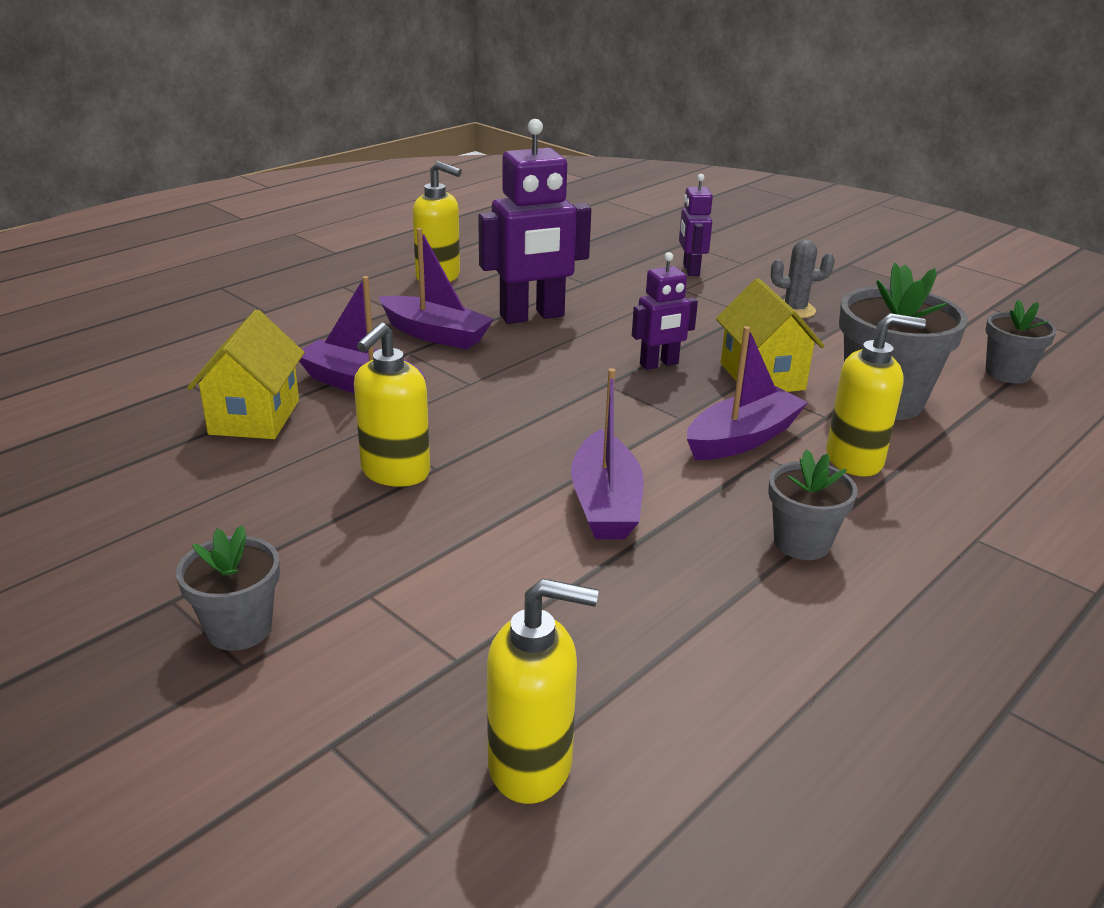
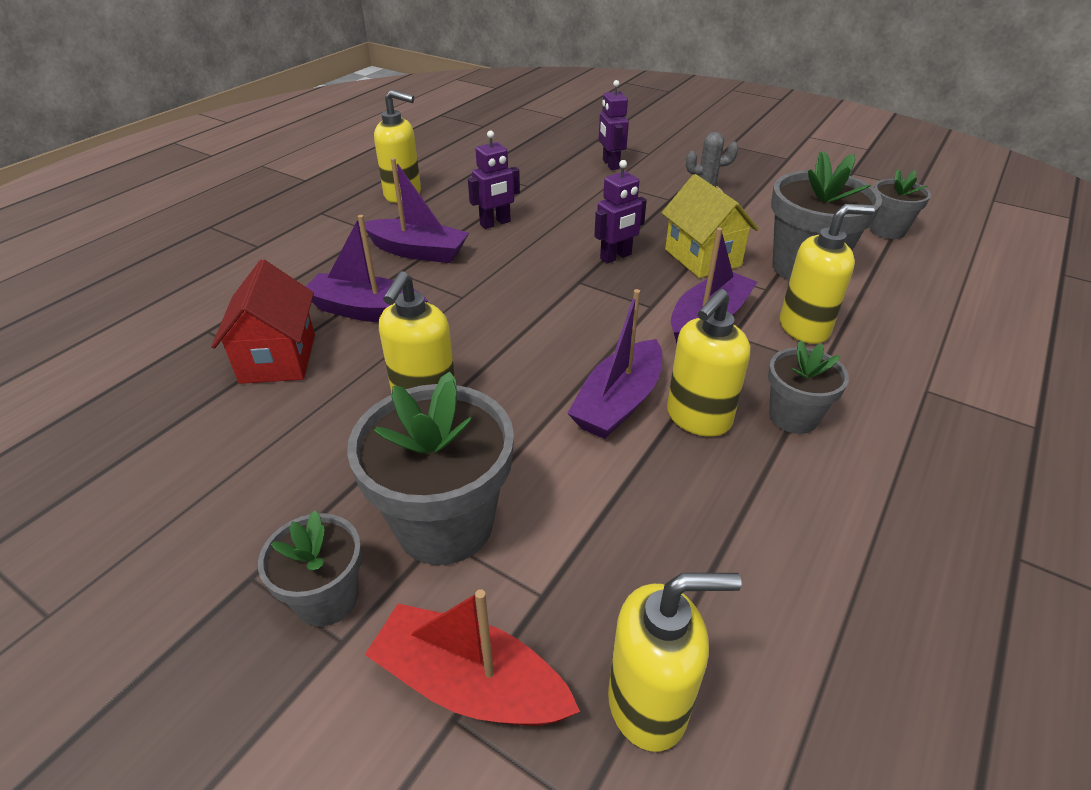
camera: 10 degrees left, 10 degrees up
yellow house [187,310,305,439] -> red house [211,260,315,384]
purple robot [478,119,591,324] -> purple robot [468,131,520,229], size x0.56
purple boat [571,368,644,539] -> purple boat turned 45 degrees clockwise [567,289,662,439]
none -> grey flower pot [347,372,514,565]
none -> red boat [365,589,580,726]
none -> yellow soap dispenser [667,289,750,437]

